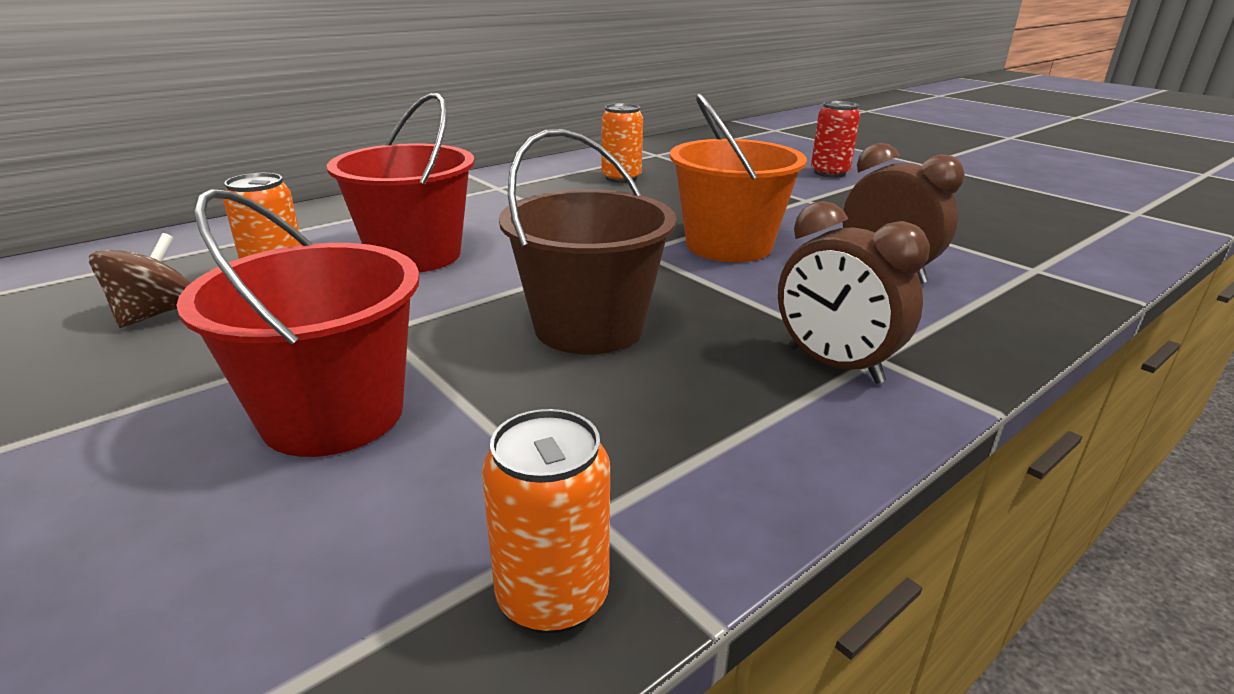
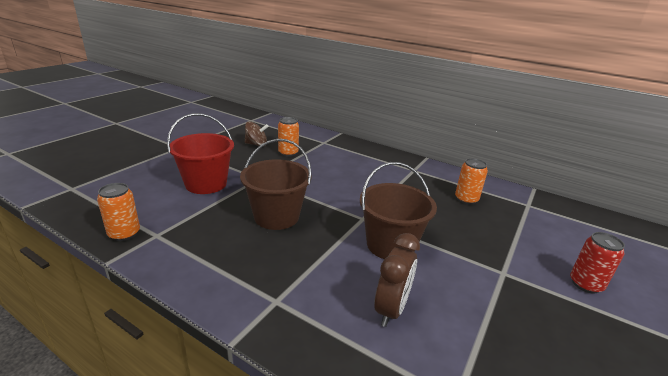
camera: 70 degrees right, 0 degrees up
red bucket [327,93,475,273] -> none
orange bucket [670,93,807,262] -> brown bucket [360,162,437,259]
brown clock [778,201,930,384] -> none

